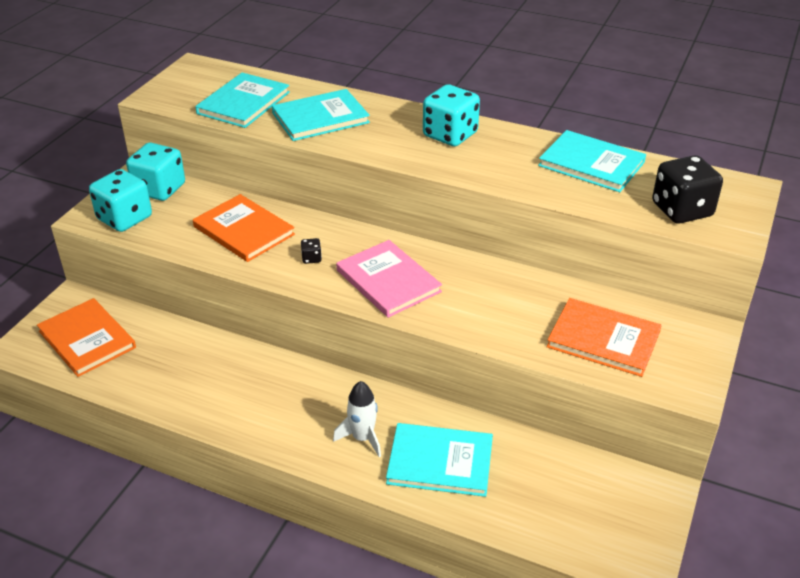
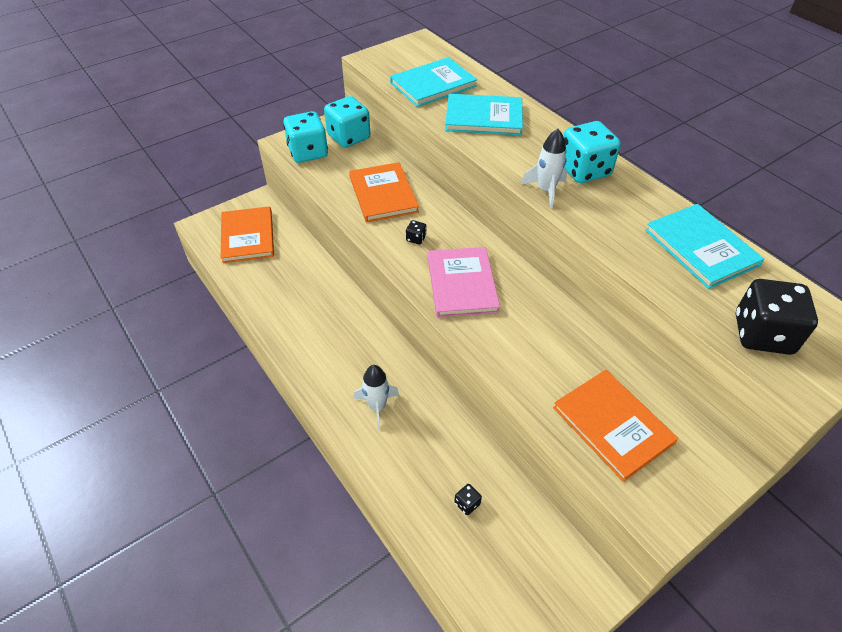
camera: 30 degrees right, 10 degrees up
turquoise book [386,423,493,497] -> none
none -> black dice [454,484,482,515]
none -> white rocket [521,129,567,208]

